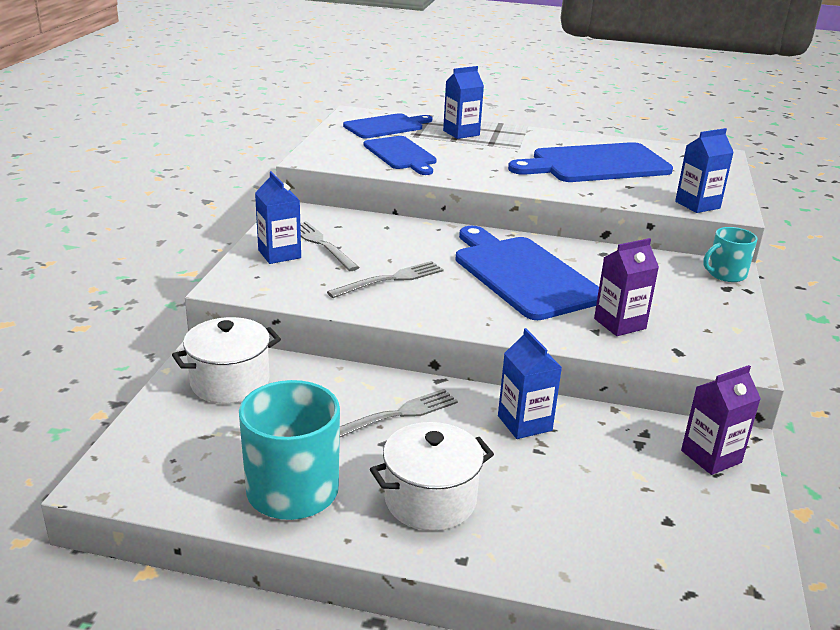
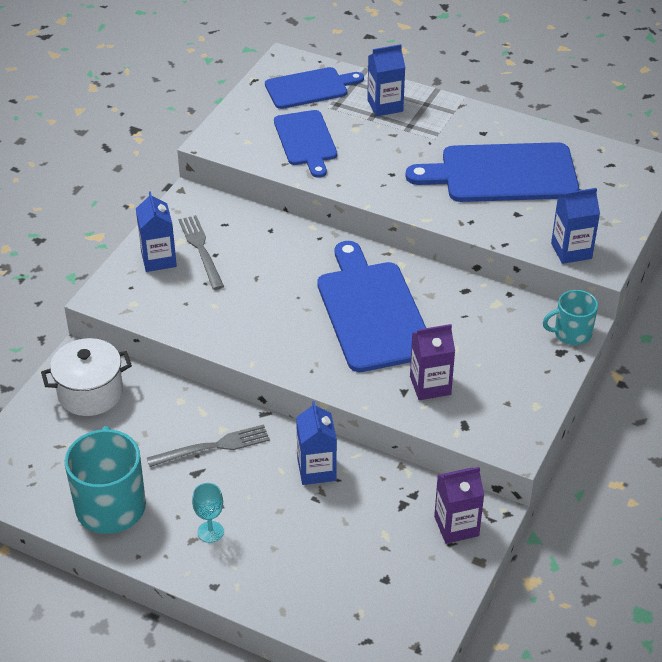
camera: 15 degrees right, 15 degrees up
grey fork [327,261,444,298] -> none
white pot [370,422,494,531] -> turquoise goblet [192,483,224,543]

